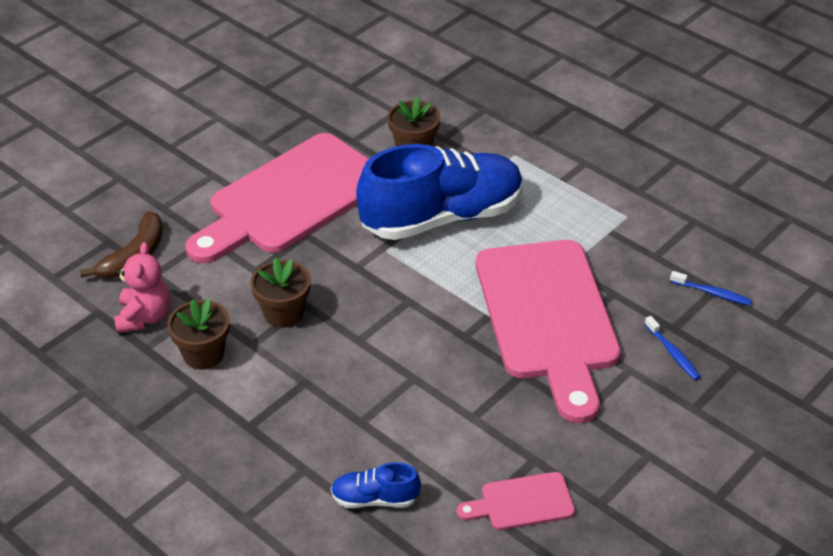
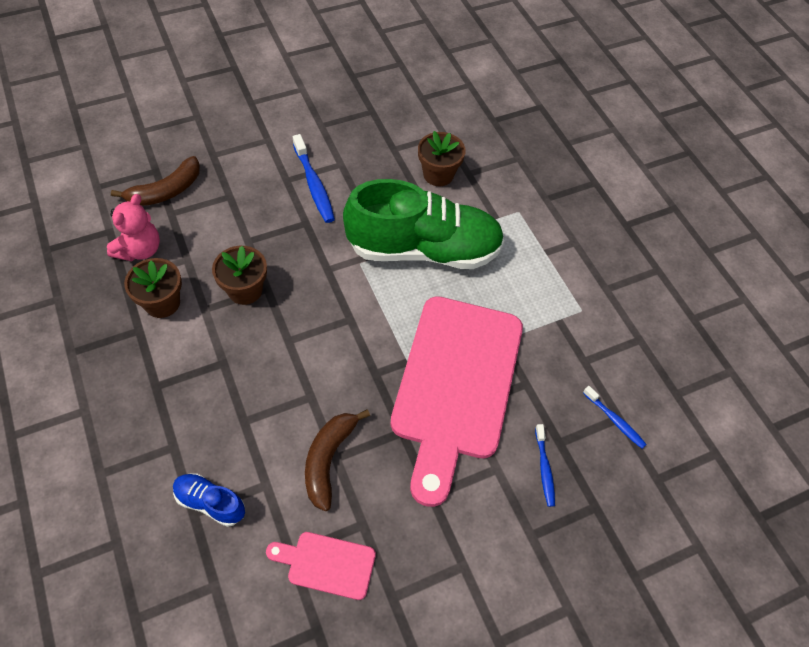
camera: 20 degrees right, 15 degrees up
pink cutting board [185,133,369,264] -> blue toothbrush [293,134,335,223]
blue shoe [356,144,523,240] -> green shoe [343,179,505,269]
none -> brown banana [305,410,370,511]

